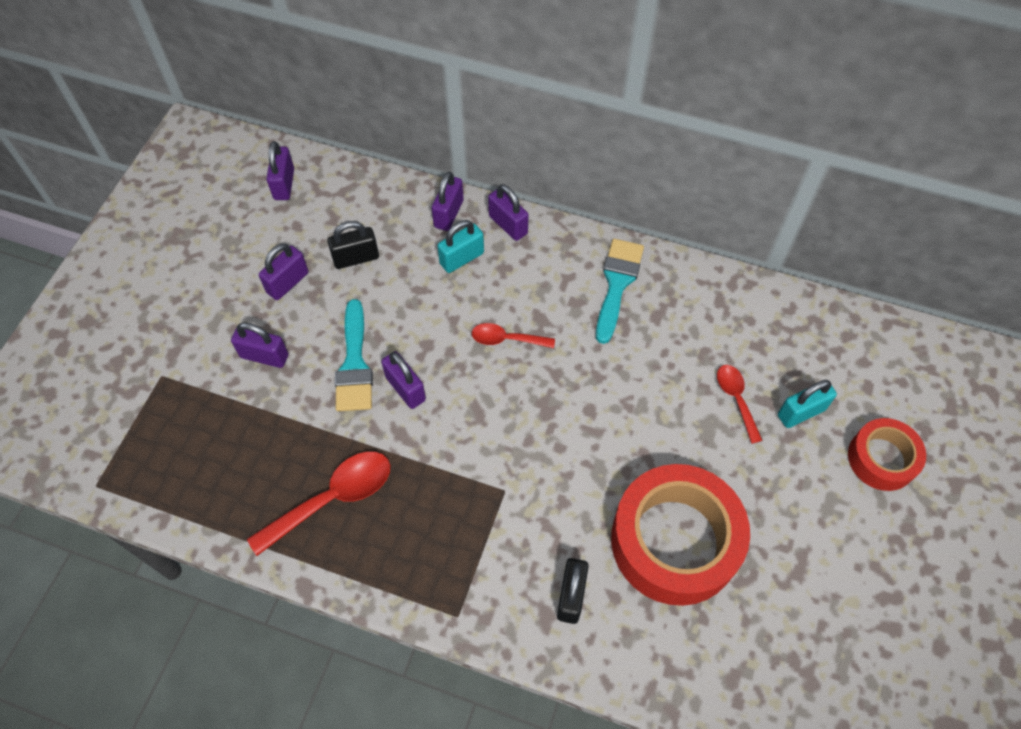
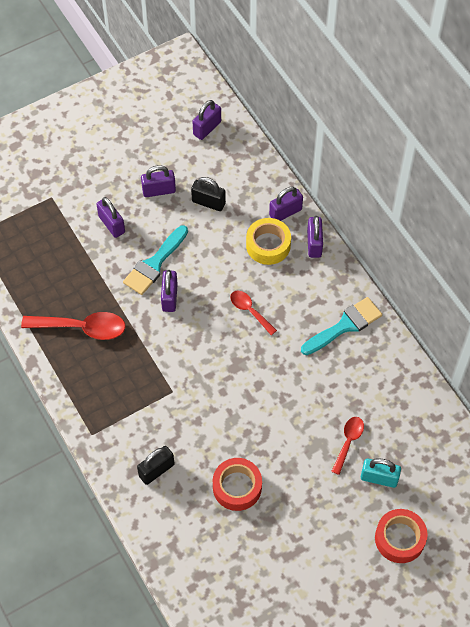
camera: 40 degrees right, 0 degrees up
turquoise padlock [437,220,484,273] -> yellow tape [246,218,291,265]
red tape [611,464,750,606] -> red tape [213,458,262,511], size x0.55

